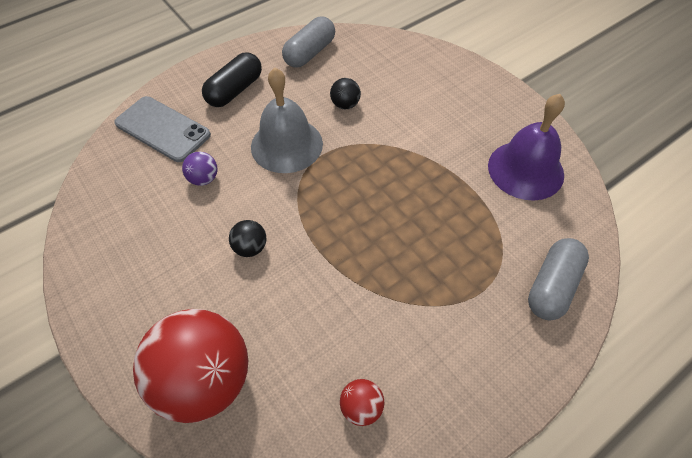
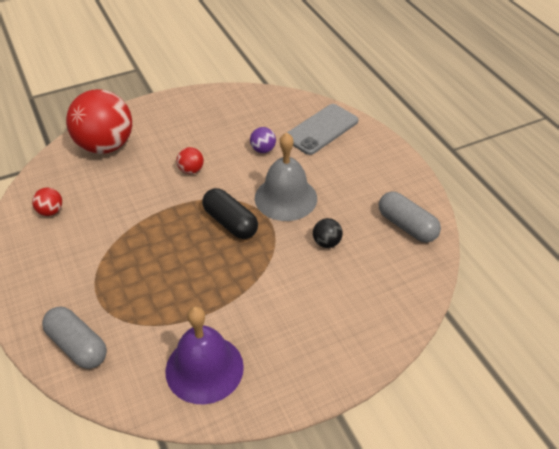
camera: 100 degrees right, 10 degrees down
black capsule [202,52,262,107] -> black capsule moved to [202,188,258,239]
black ball [229,220,266,257] -> red ball [176,147,204,174]

